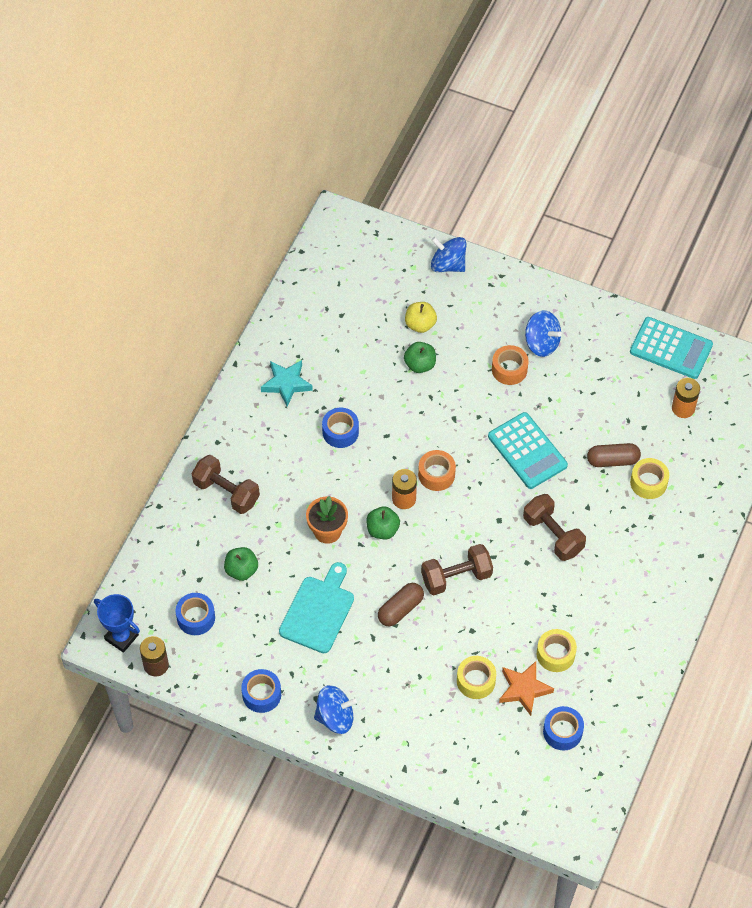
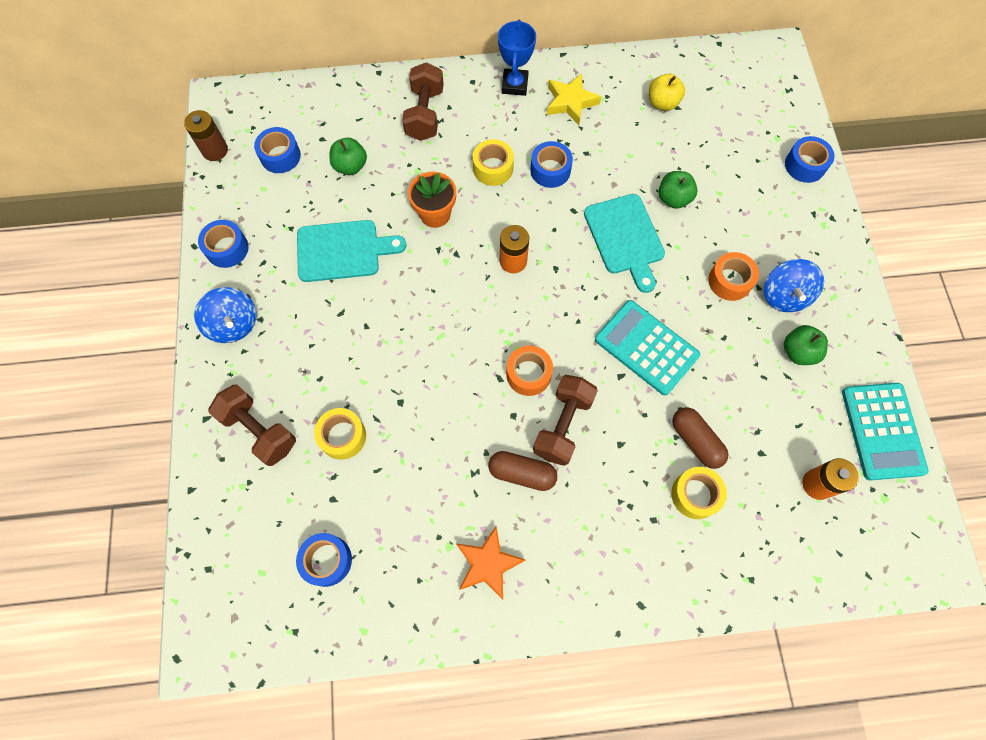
camera: 60 degrees right, 10 degrees up
blue trophy [94,594,140,653] -> blue trophy moved to [498,20,536,96]
turquoise star [261,360,313,407] -> yellow star [547,73,602,125]
green apple [366,506,400,539] -> green apple moved to [784,325,828,365]
brown capsule [378,583,424,626] -> brown capsule moved to [488,451,557,491]
yellow apple [405,302,437,333] -> yellow apple moved to [649,74,685,111]
orange tape [418,450,456,491] -> orange tape moved to [506,345,553,396]
brown dumbbell [421,544,493,595] -> brown dumbbell moved to [208,385,296,466]
blue spinning top [431,237,467,272] -> blue tape [785,136,834,183]
turquoise calculator [488,412,568,489] -> turquoise calculator turned 105 degrees clockwise [595,300,700,395]
orange star [499,661,554,716] -> orange star moved to [456,527,526,600]
yellow tape [537,629,577,672] -> yellow tape moved to [473,139,514,186]
none -> turquoise cutting board [584,194,665,293]

